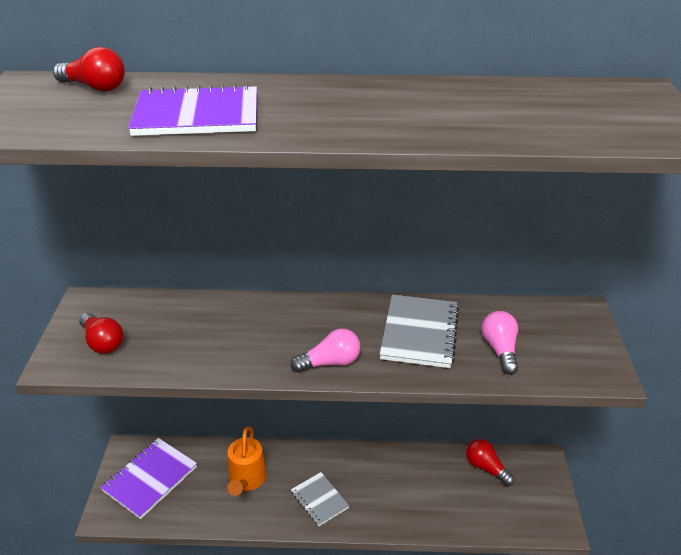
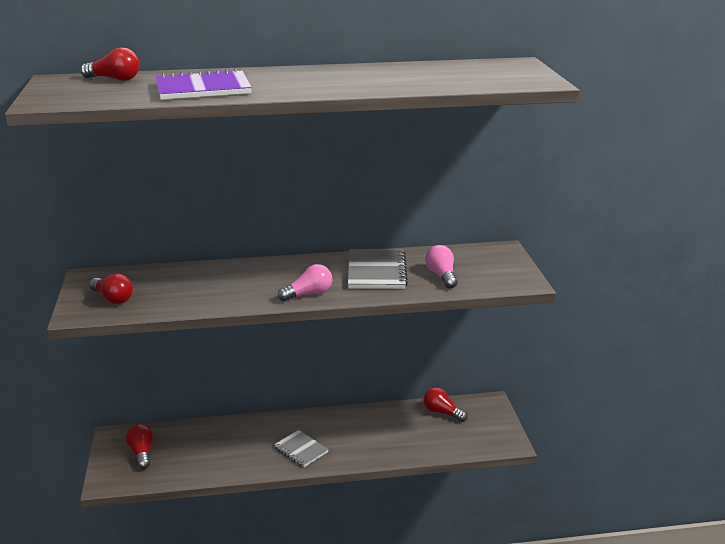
camera: 10 degrees left, 10 degrees down
purple notebook [101,438,197,519] -> red light bulb [126,424,153,469]
orange watering can [227,426,267,496] -> none

